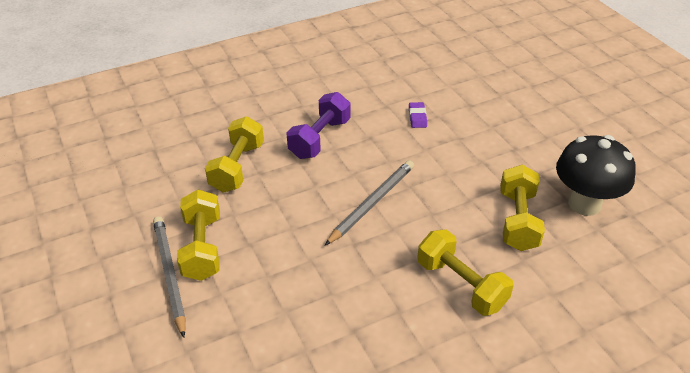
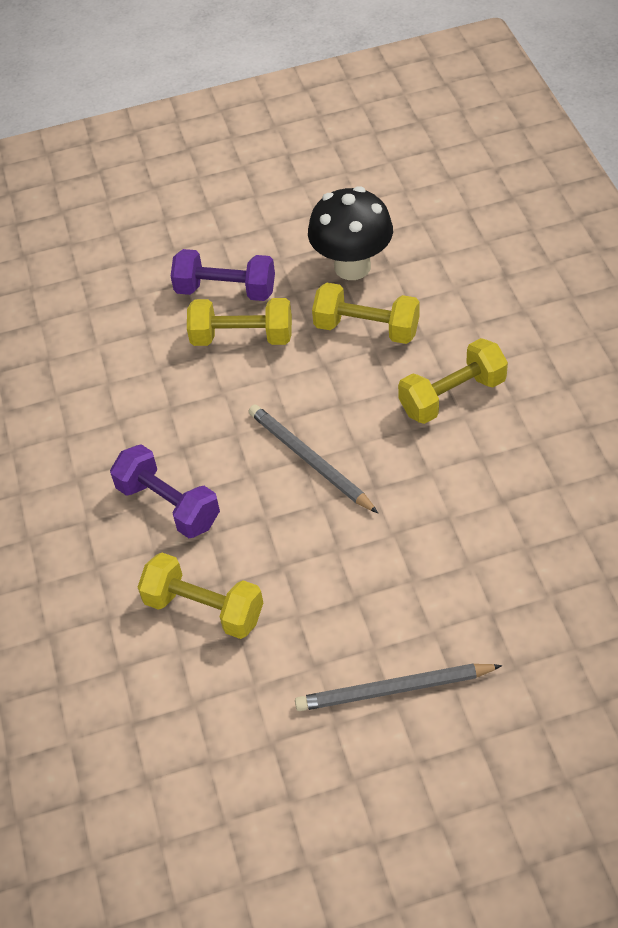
camera: 75 degrees left, 10 degrees up
yellow dumbbell [177,189,220,281] -> yellow dumbbell moved to [187,298,292,346]
purple eraser [409,102,427,128] -> none
none -> purple dumbbell [171,249,275,301]

